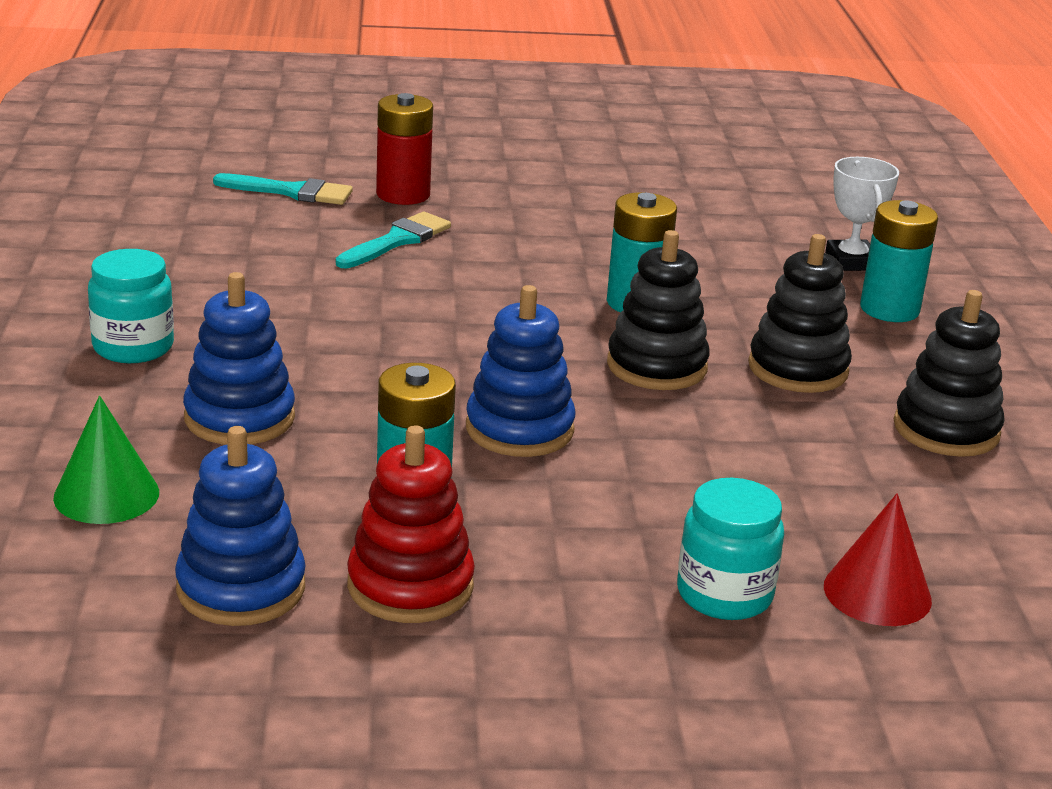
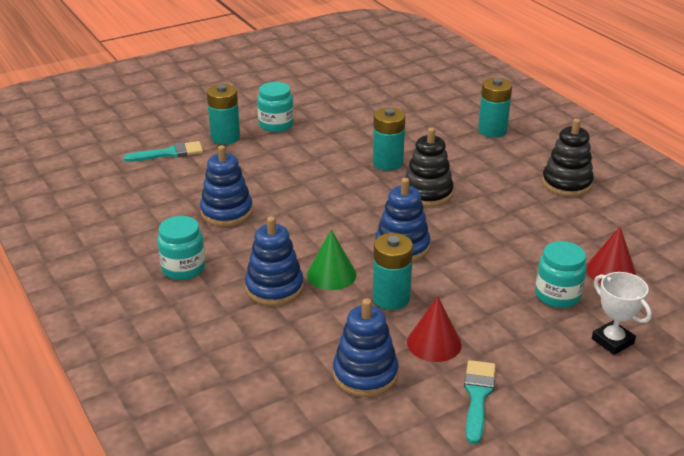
camera: 25 degrees left, 5 degrees up
green cone [53,396,159,524] -> green cone moved to [307,229,356,290]
turquoise brush [336,212,451,268] -> turquoise brush moved to [464,360,496,444]
red stacking toy [347,425,475,623] -> red cone [407,296,462,362]
red battery [376,93,433,205] -> turquoise battery [207,84,240,145]
black stacking toy [748,234,852,393] -> none
white trophy [825,157,899,271] -> white trophy moved to [592,272,652,355]
none -> blue stacking toy [200,145,253,226]
none -> turquoise jar [257,82,294,132]

